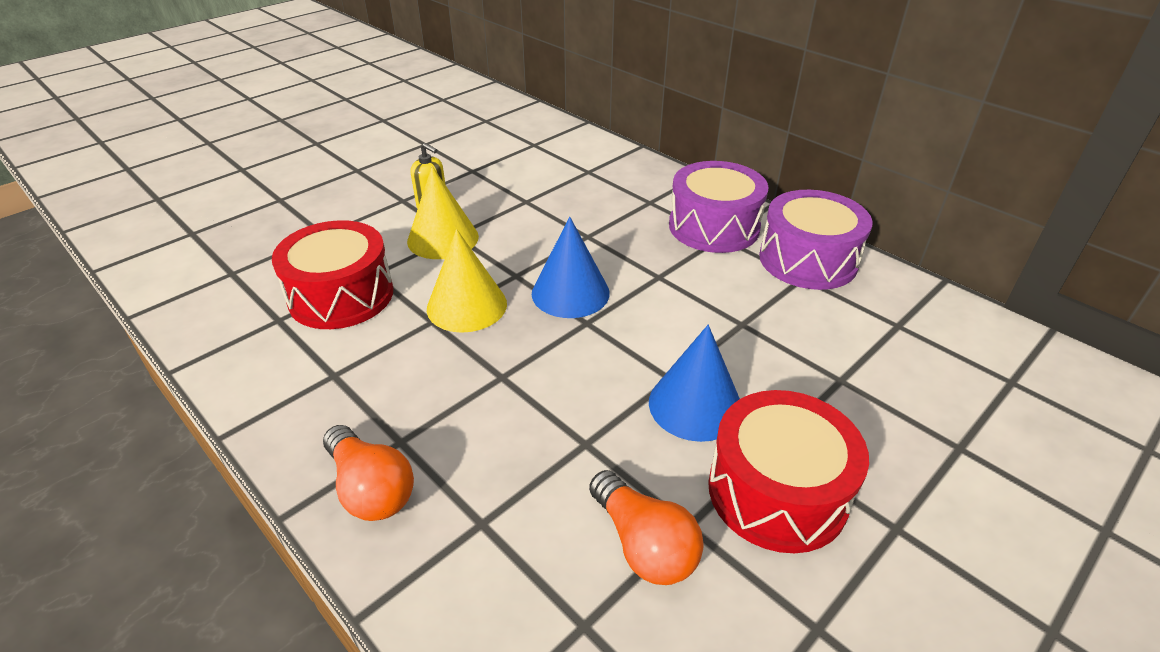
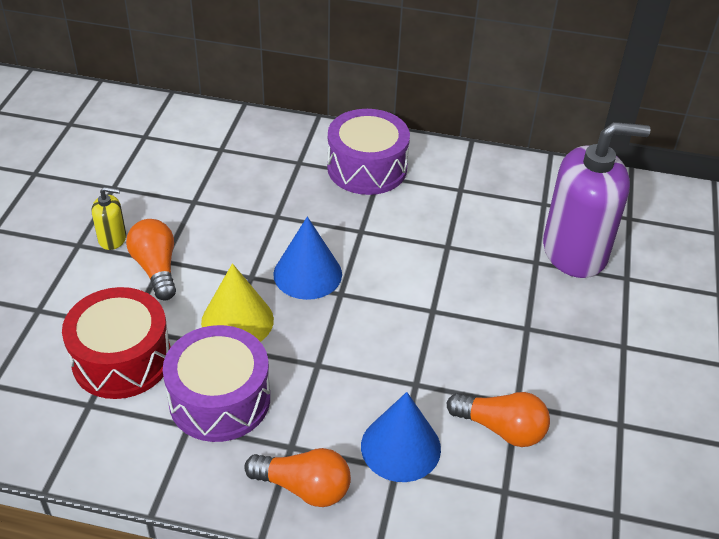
camera: 35 degrees left, 5 degrees up
yellow cone [407,166,479,259] -> orange light bulb [126,219,176,301]
blue cone [649,325,740,442] -> blue cone moved to [361,392,441,482]
red drum [708,390,869,553] -> none
purple drum [759,190,873,290] -> purple drum moved to [163,325,270,442]
none -> purple soap dispenser [543,122,651,278]

